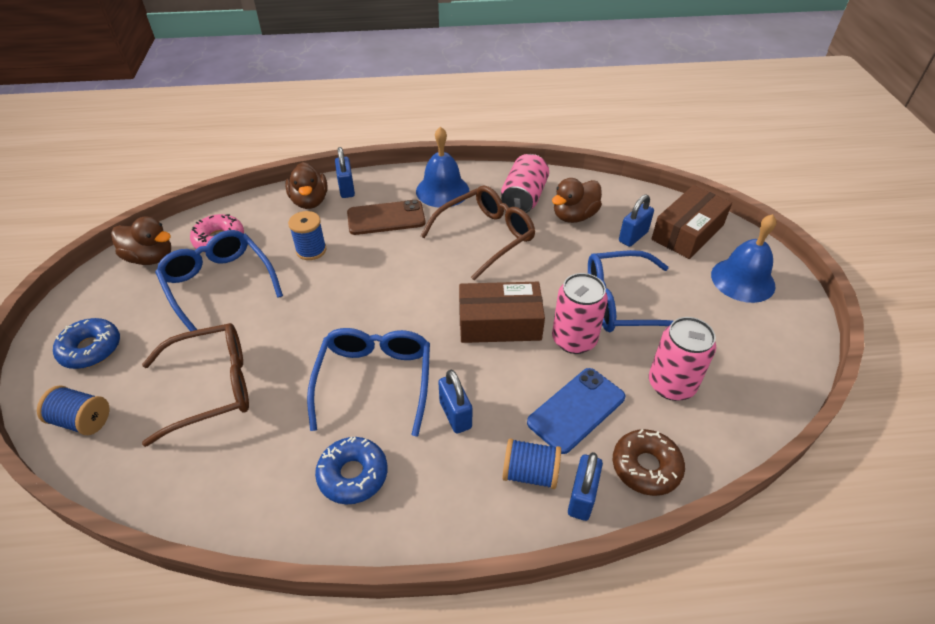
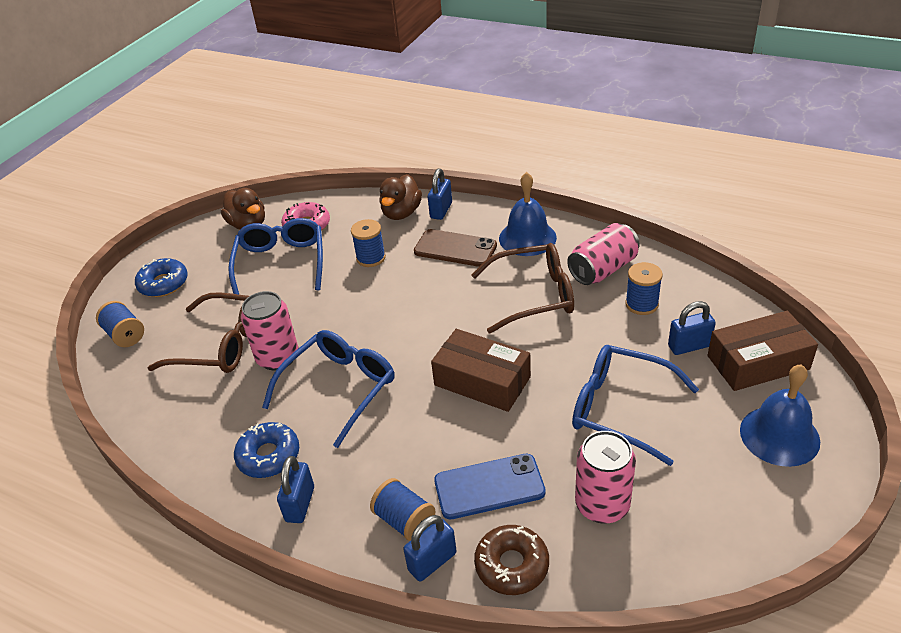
camera: 35 degrees right, 5 degrees down
blue padlock [438,370,472,433] -> blue padlock moved to [277,456,314,523]
brown duck [552,178,602,223] -> blue spool [625,262,663,315]
pink can [552,273,608,354] -> pink can moved to [241,291,299,370]

